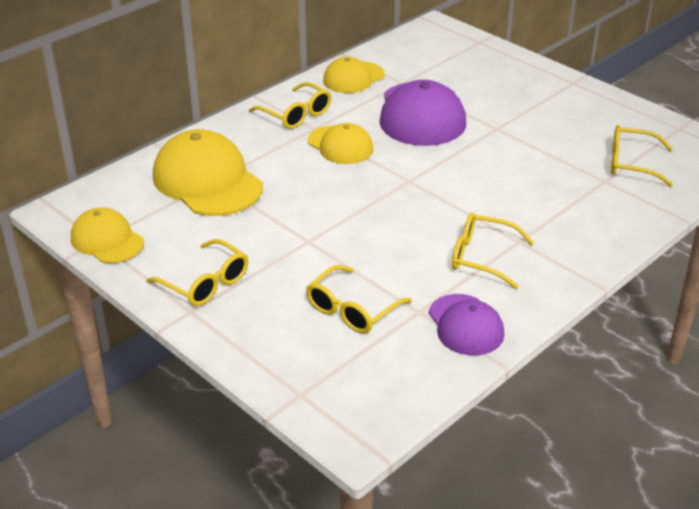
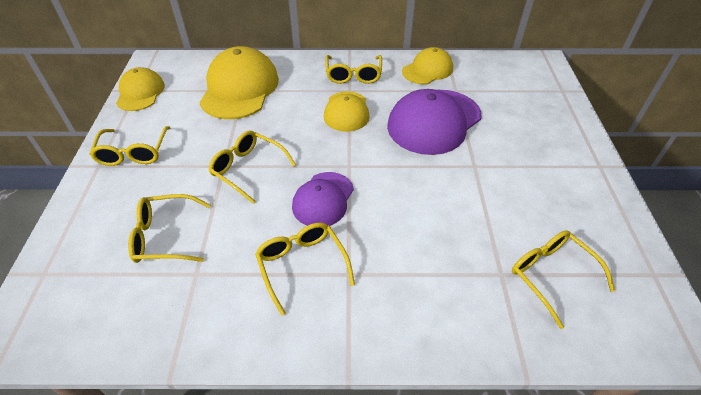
camera: 45 degrees right, 10 degrees up
yellow cap [323,57,385,93] -> yellow cap turned 135 degrees clockwise [402,47,453,84]
purple cap [429,294,504,356] -> purple cap moved to [292,172,354,226]
none -> yellow glasses [208,130,296,204]

